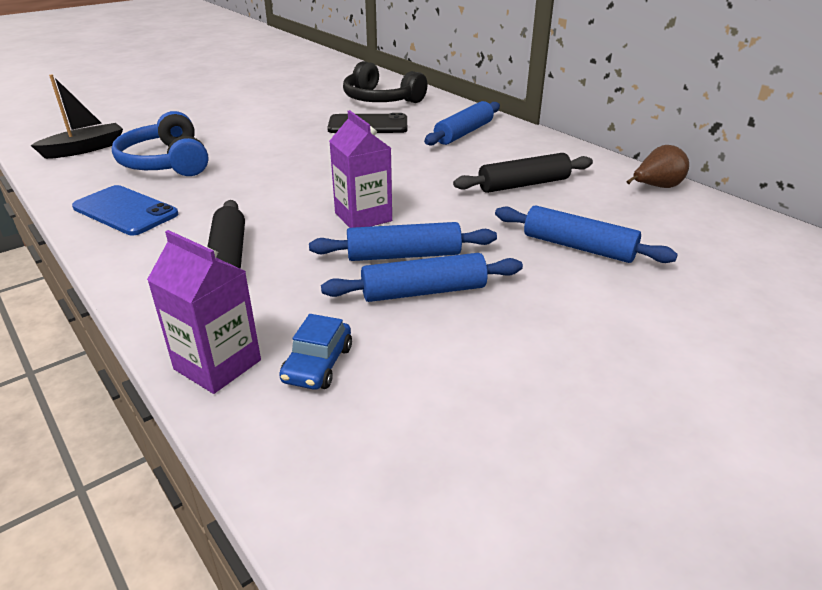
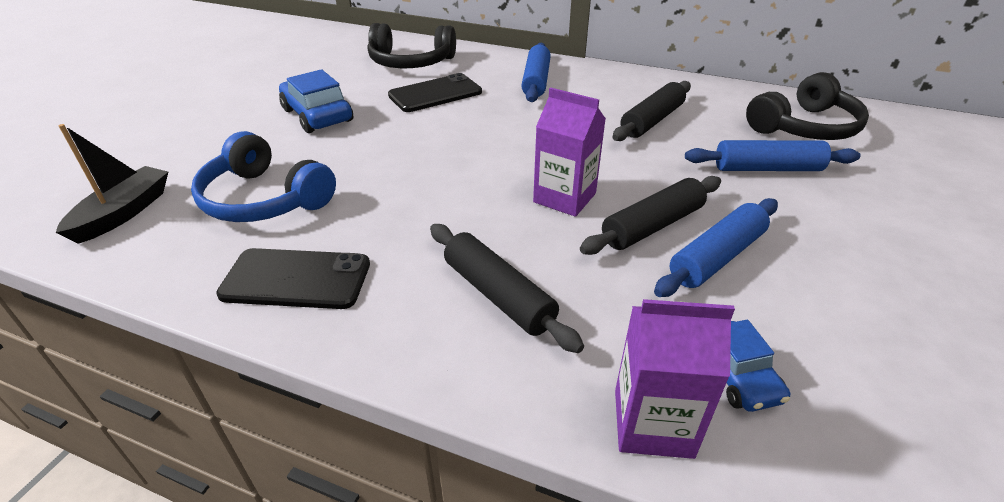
camera: 30 degrees left, 5 degrees up
blue phone [72,185,178,235] -> black phone [216,248,370,309]
blue rolling pin [309,222,497,261] -> black rolling pin [580,176,721,255]
brown pear [626,145,689,188] -> none
none -> blue car [279,69,353,133]
none -> black headphones [746,72,869,140]

